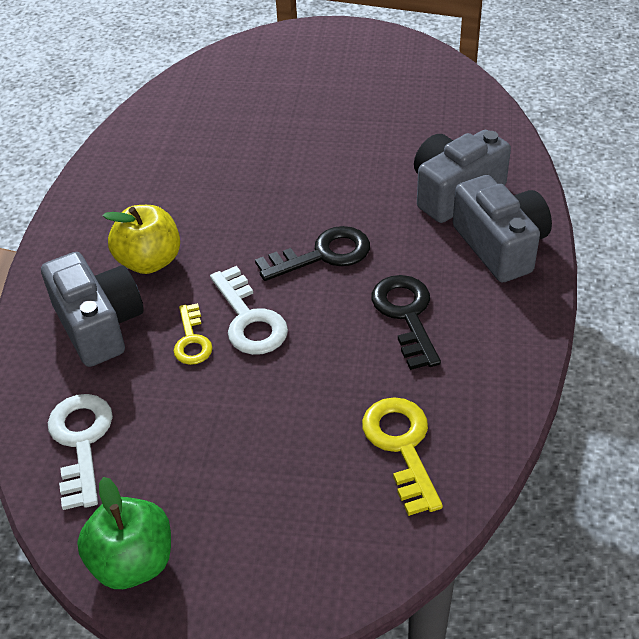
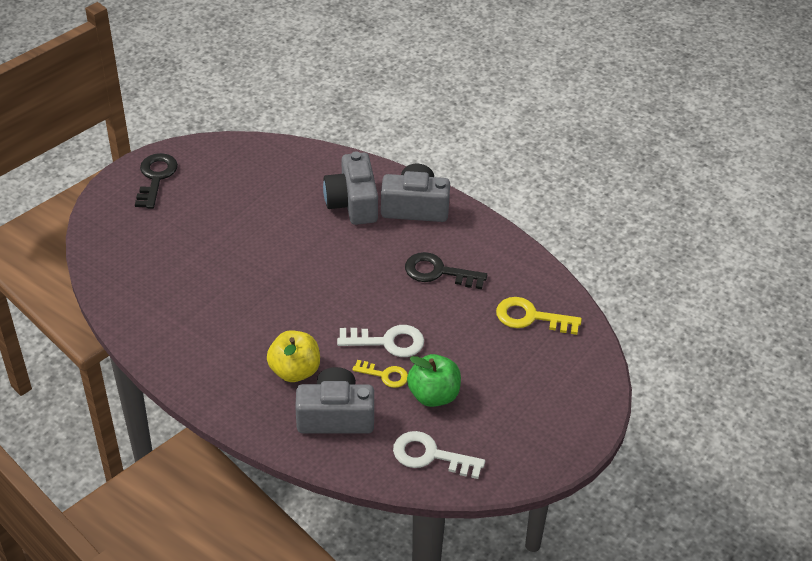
camera: 65 degrees left, 0 degrees up
green apple [77,477,171,589] -> green apple moved to [407,354,461,407]
black key [255,226,370,281] -> black key moved to [135,153,178,209]

